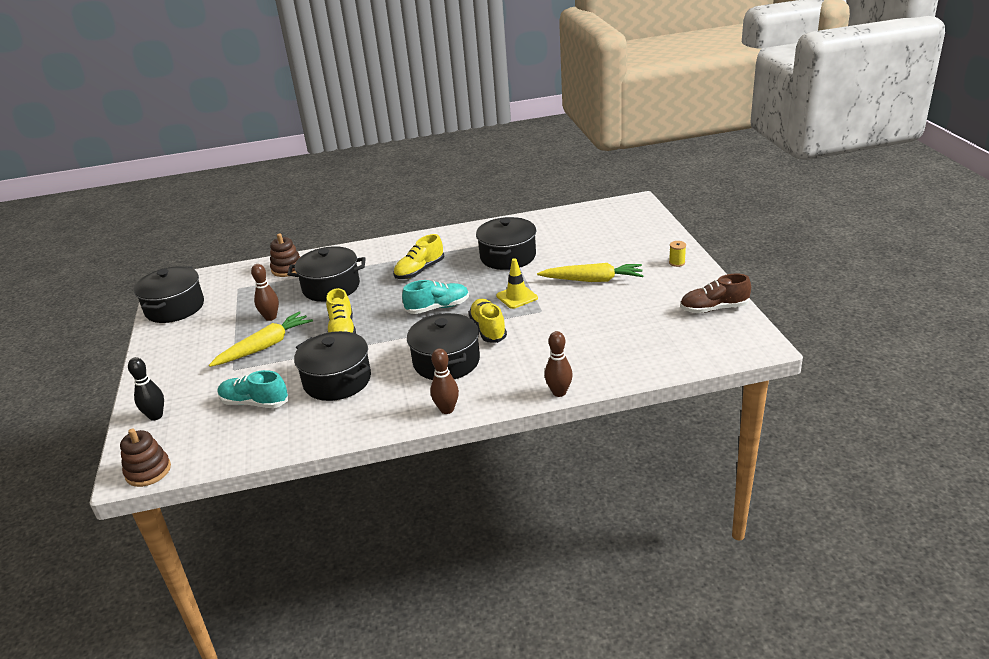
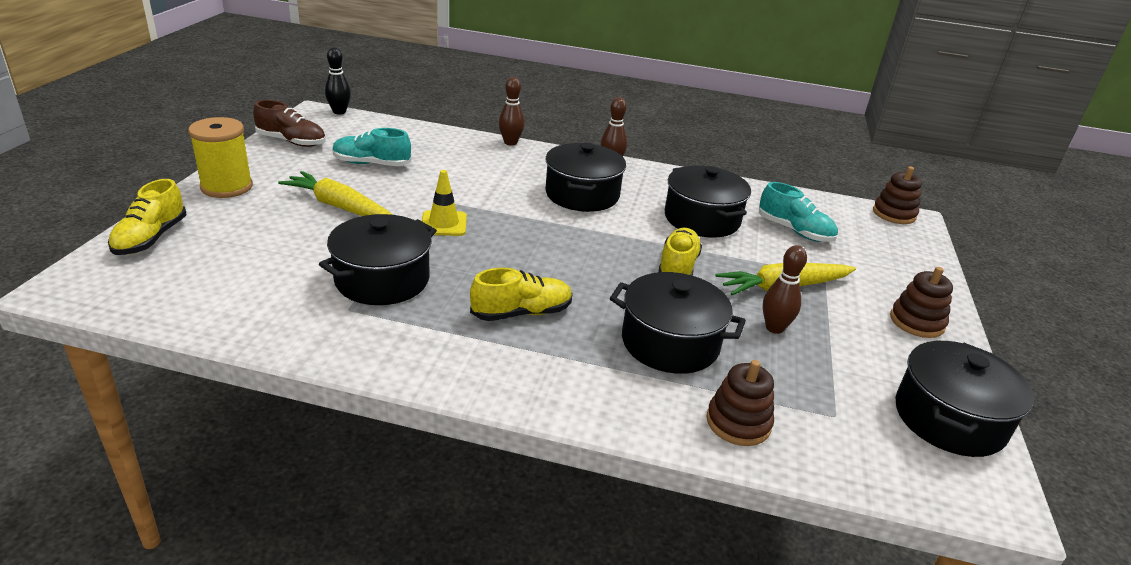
camera: 160 degrees left, 0 degrees up
black bowling pin [128,357,164,420] -> black bowling pin moved to [325,47,351,115]
turquoise shoe [402,280,469,314] -> turquoise shoe moved to [332,128,411,166]
yellow shoe [469,299,507,343] -> yellow shoe moved to [108,179,187,255]
yellow spool [669,241,686,267] -> yellow spool [188,117,253,198], size x2.26
none -> brown stacking toy [890,267,953,338]

